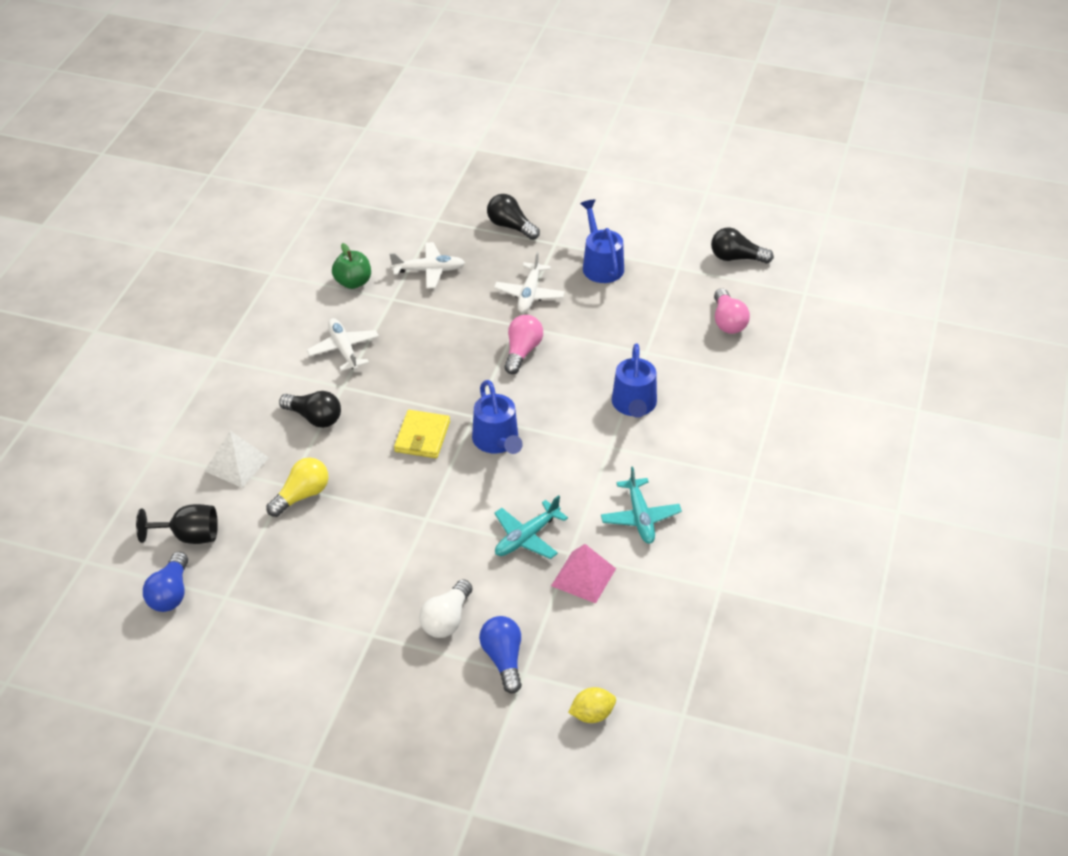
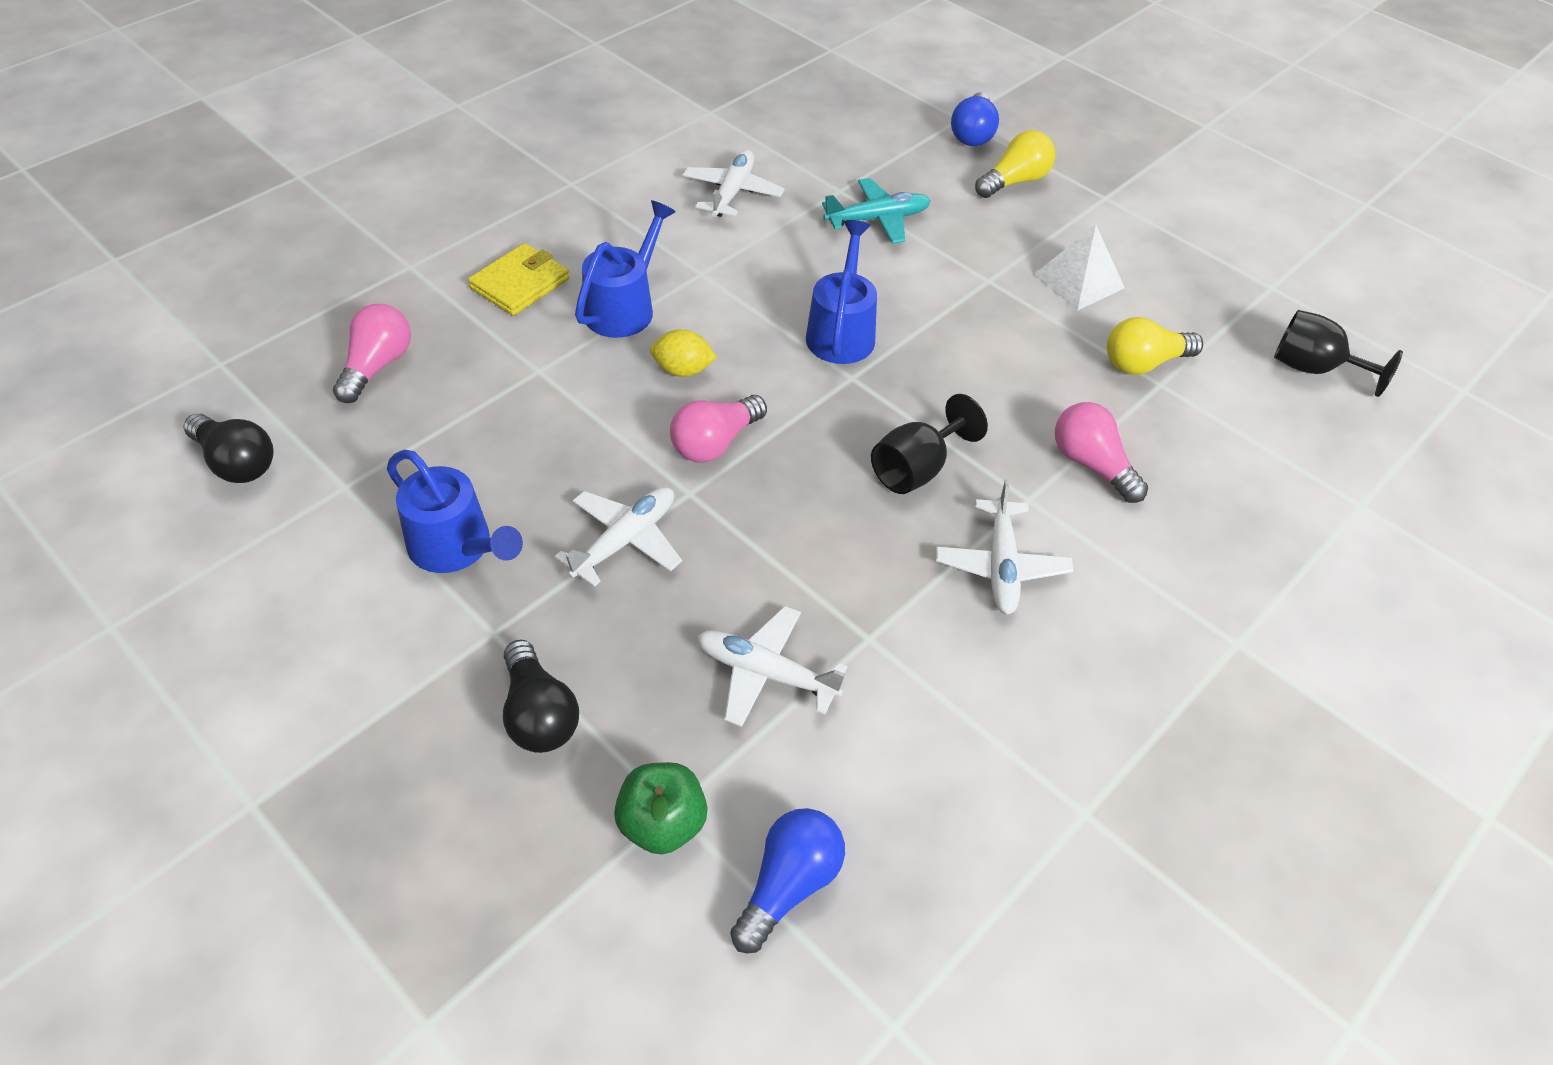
camera: 155 degrees left, 5 degrees up
blue light bulb [143,552,188,612] -> blue light bulb moved to [730,808,845,953]
white pyramid [205,431,269,488] -> white pyramid moved to [1034,225,1125,311]
black light bulb [279,391,341,428] -> pink light bulb [1055,402,1148,503]
green apple [332,243,371,289] -> green apple moved to [614,762,708,854]
yellow wallet [394,410,450,458] -> yellow wallet moved to [468,243,569,316]
white light bulb [419,579,472,638] -> yellow light bulb [975,130,1055,198]
pink pyramid [551,544,616,604] -> none
yellow lemon [568,687,616,723] -> yellow lemon moved to [650,329,717,377]
blue watering can [580,200,624,283] -> blue watering can turned 60 degrees counterclockwise [387,450,523,573]
turquoise plane [601,466,682,544] -> white plane [683,150,785,217]
none -> black goblet [871,394,988,494]

